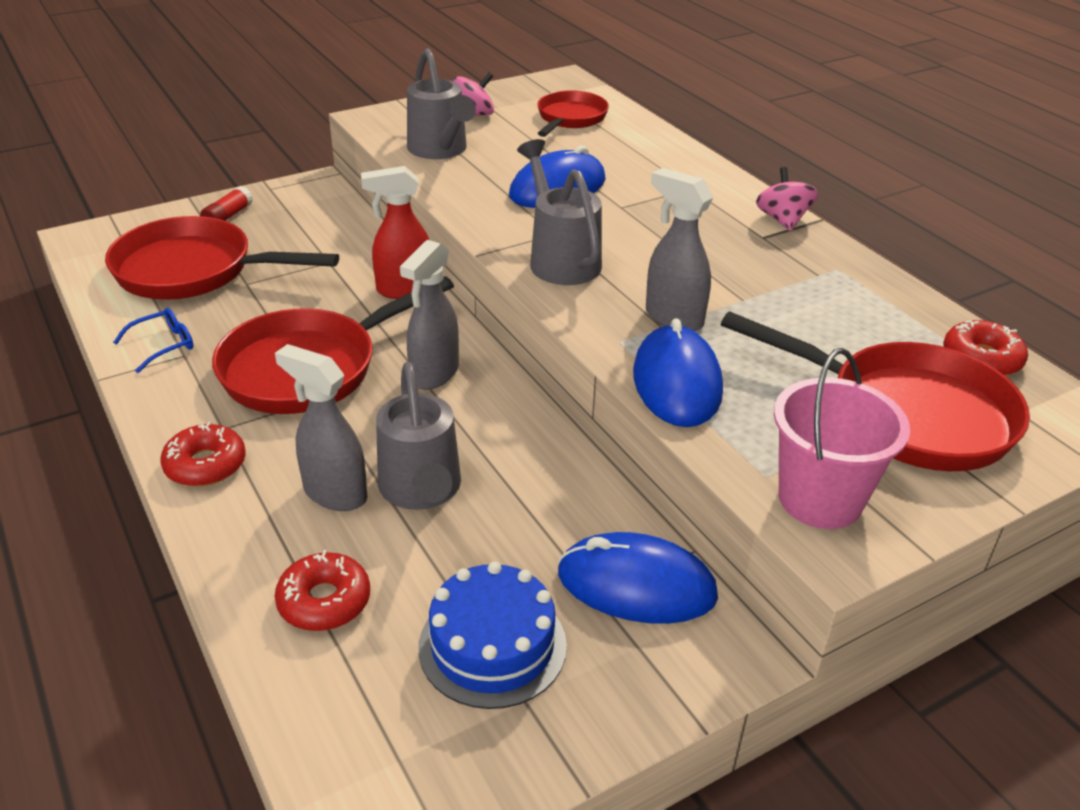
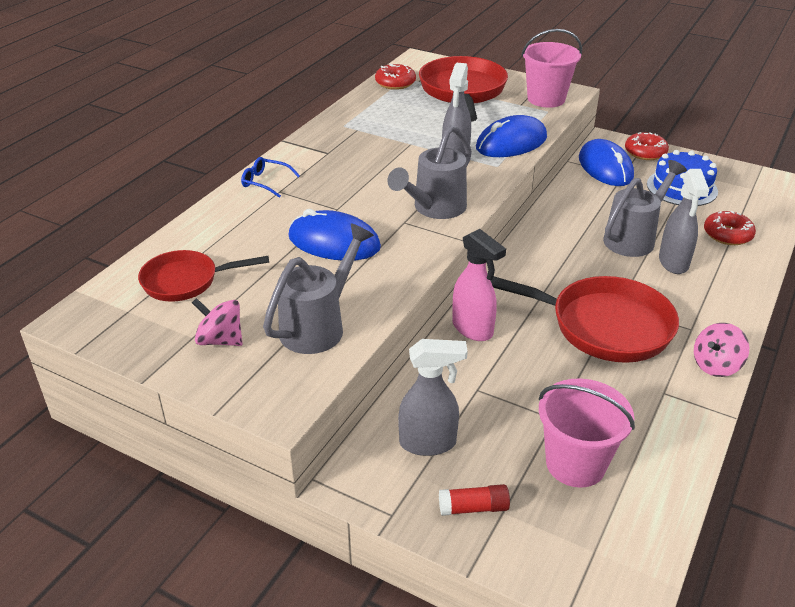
camera: 120 degrees left, 0 degrees up
red pan [105,216,339,299] -> pink bucket [539,378,635,488]
blue glasses [113,308,193,373] -> blue glasses moved to [241,157,300,198]
red donut [160,421,246,487] -> red donut moved to [625,132,669,160]
red spray bottle [361,166,429,299] -> pink spray bottle [452,229,506,341]
grey spray bottle [400,240,459,390] -> grey spray bottle moved to [398,339,468,456]
pink spinning top [756,167,818,231] -> pink spinning top moved to [694,323,749,377]

